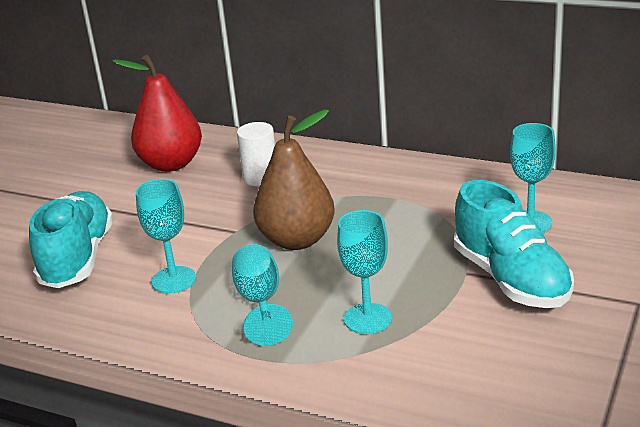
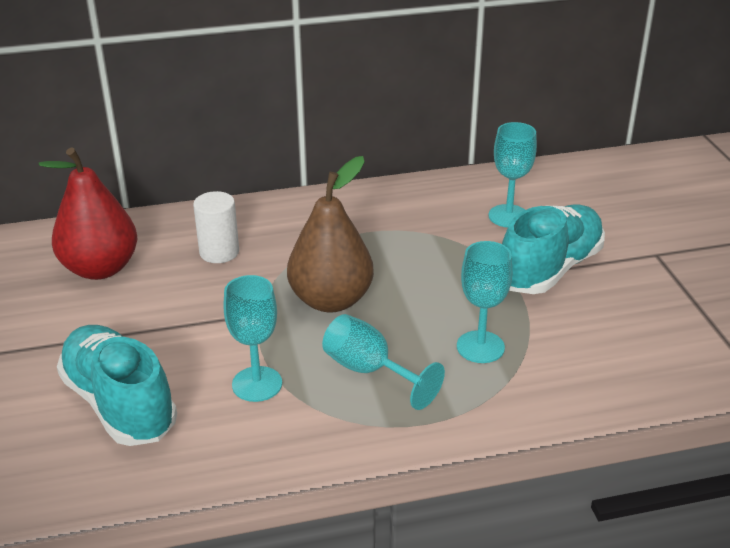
camera: 40 degrees left, 5 degrees up
turquoise shoe [454,180,574,308] -> turquoise shoe turned 75 degrees counterclockwise [502,205,605,294]

